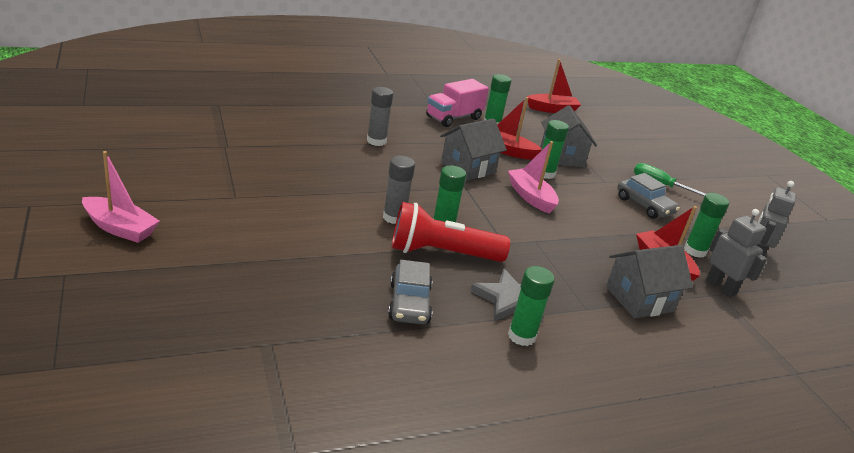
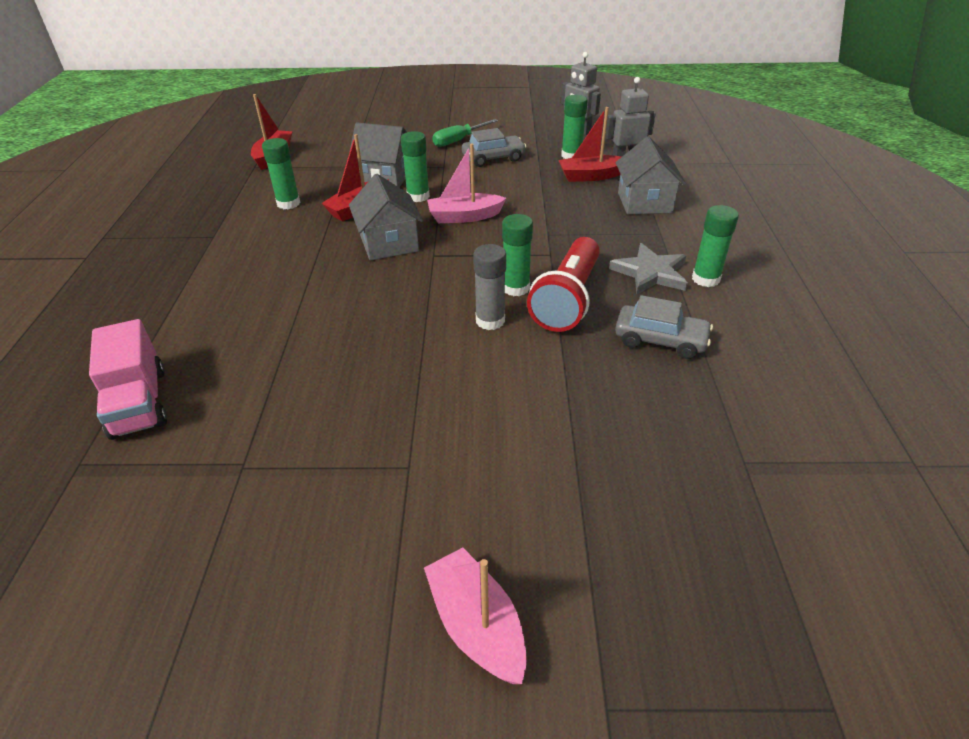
camera: 65 degrees left, 10 degrees up
pink boat [82,151,159,243] -> pink boat turned 75 degrees counterclockwise [424,548,527,684]
grey glue stick [367,87,393,146] -> none
pink truck [426,79,489,127] -> pink truck moved to [89,319,167,440]

